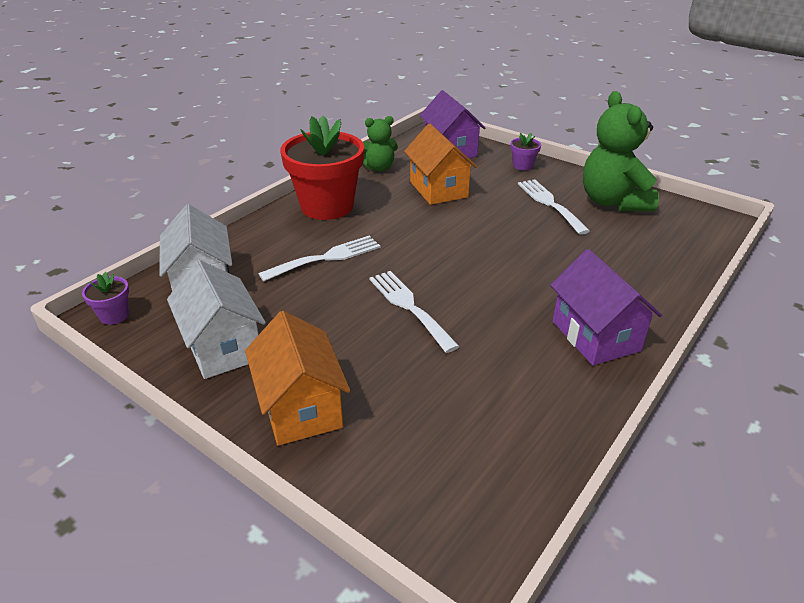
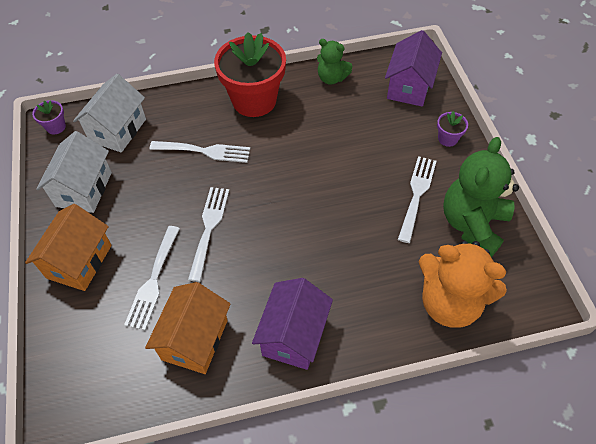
camera: 40 degrees right, 20 degrees up
orange house [404,124,477,205] -> orange house moved to [145,282,231,374]
none -> white fork [124,226,180,330]
none -> orange teddy bear [419,241,507,327]

